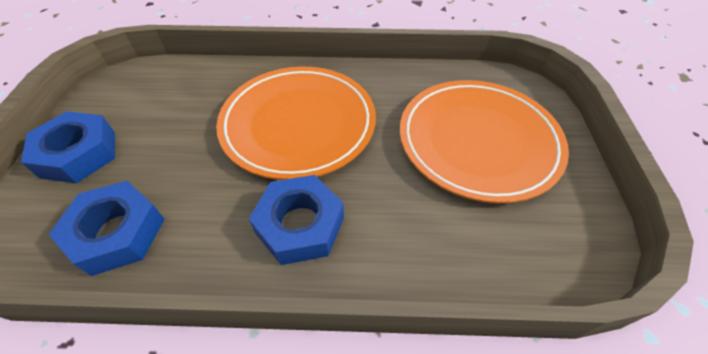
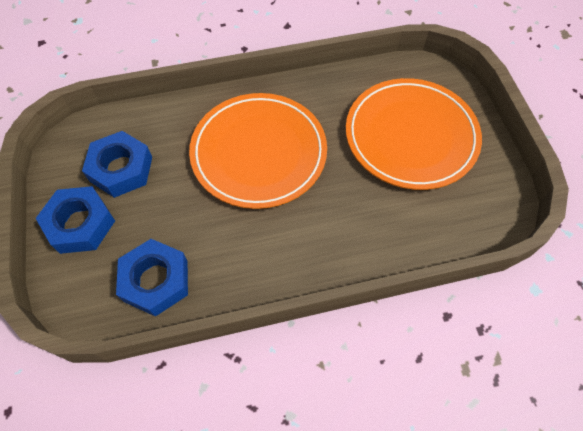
camera: 15 degrees left, 10 degrees up
blue nut [249,175,344,265] -> blue nut moved to [82,131,152,198]

